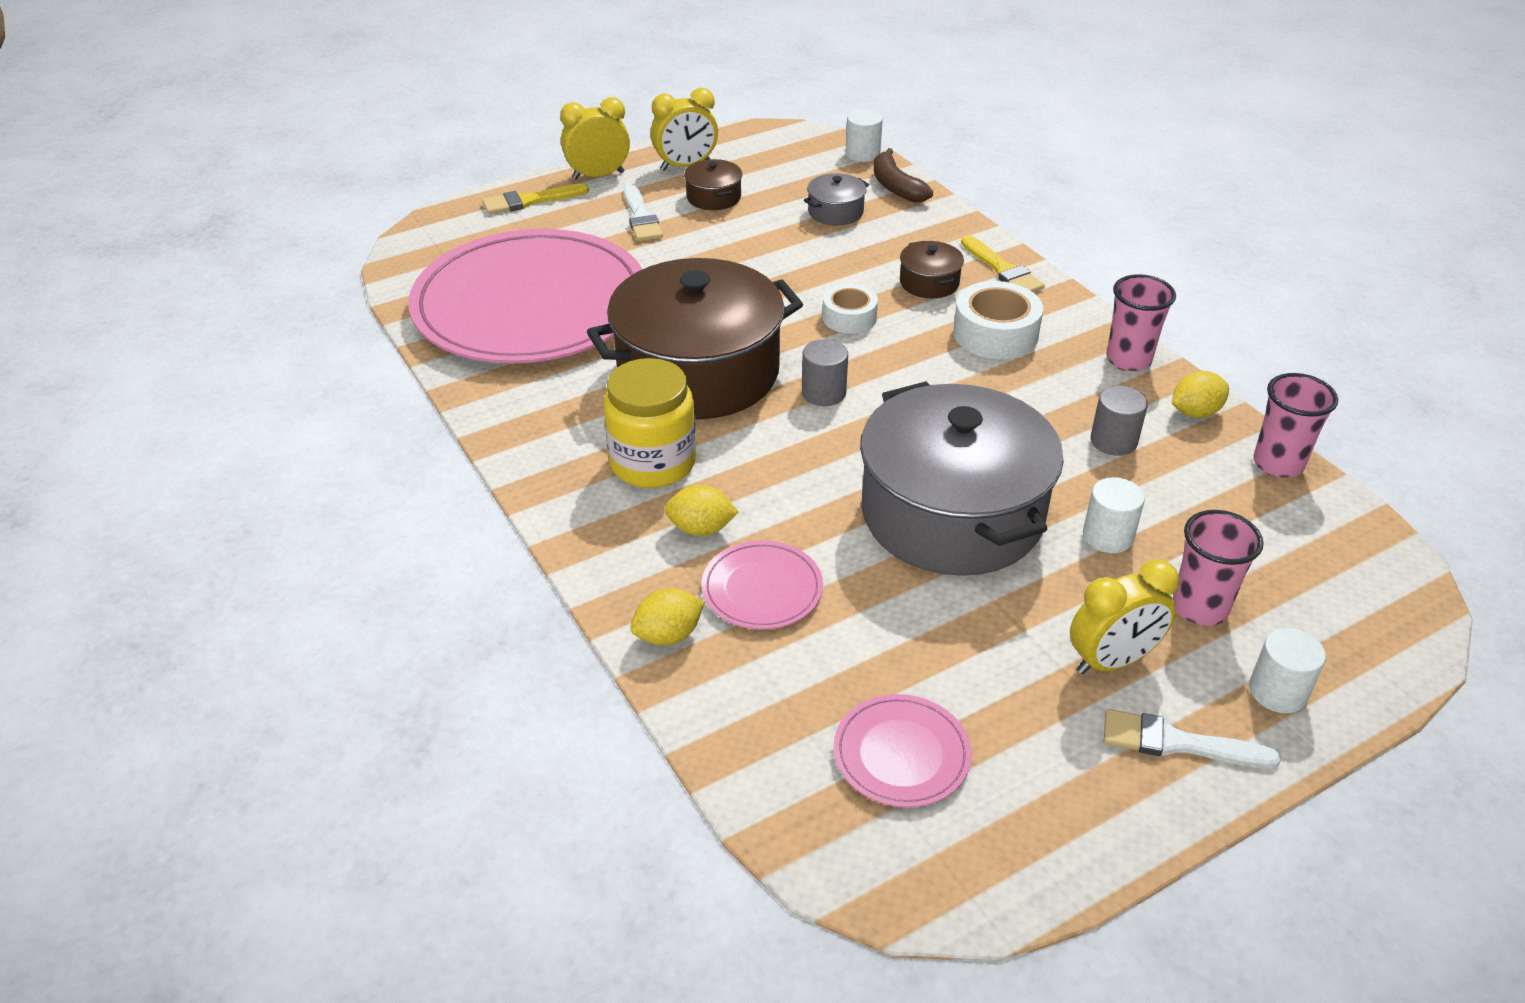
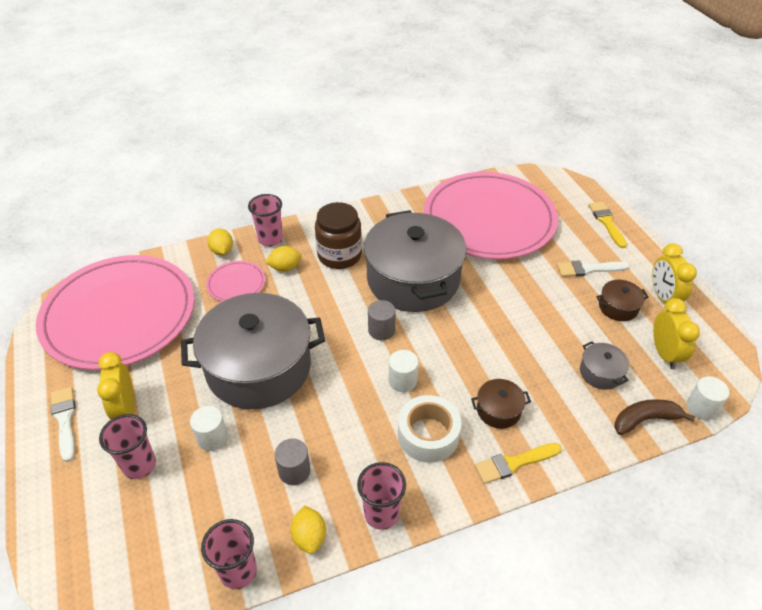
camera: 100 degrees right, 5 degrees up
yellow clock [560,97,630,180] -> yellow clock moved to [653,298,700,369]
brown pot [587,258,803,419] -> grey pot [364,210,467,312]
yellow jar [603,358,696,488] -> brown jar [315,202,362,269]
yellow lemon [664,485,739,536] -> yellow lemon turned 60 degrees clockwise [265,246,302,271]
white tape [822,284,878,334] -> none
pink plate [834,694,972,807] -> pink plate [36,255,194,370], size x2.48
white brush [1104,709,1281,769] -> white brush turned 45 degrees counterclockwise [51,387,76,462]
white cylinder [1249,628,1326,713] -> white cylinder moved to [389,350,419,392]
none -> pink cup [248,194,283,247]

